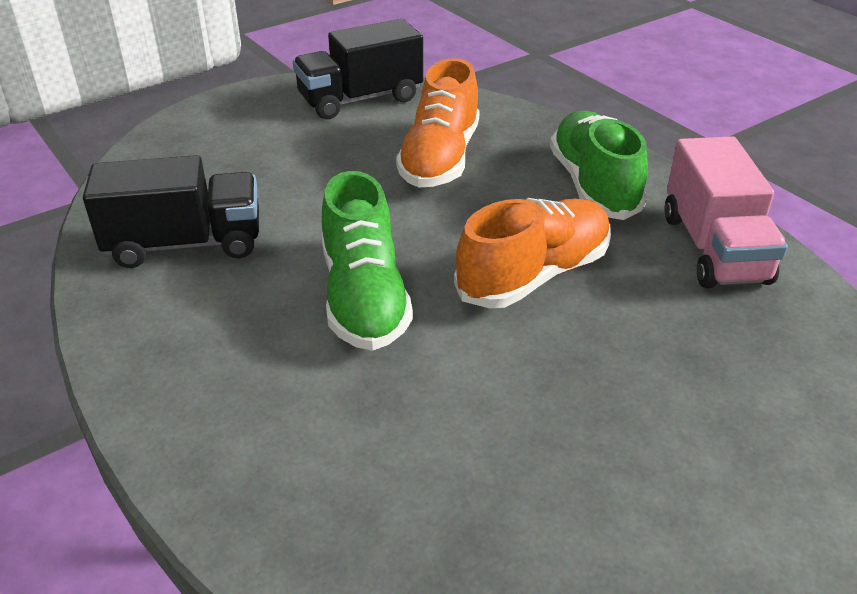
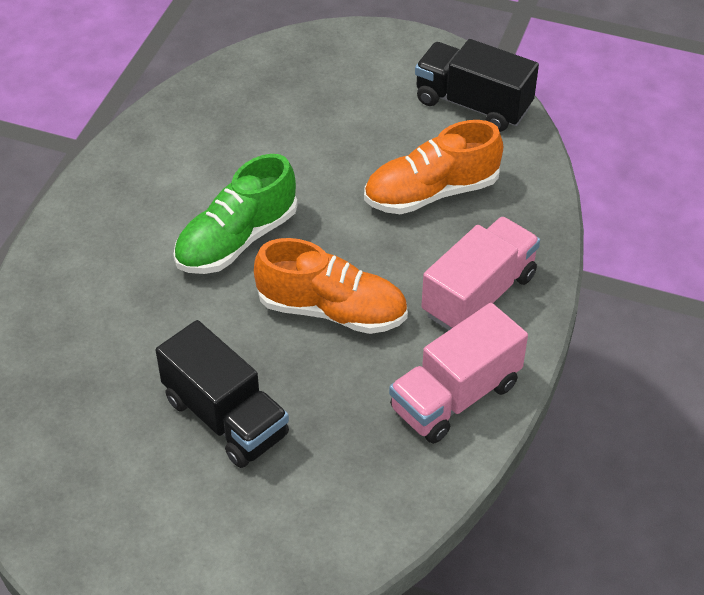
camera: 55 degrees right, 10 degrees up
black truck [83,155,259,268] -> black truck moved to [156,320,289,468]
green shoe [550,111,648,220] -> pink truck [421,217,540,330]

